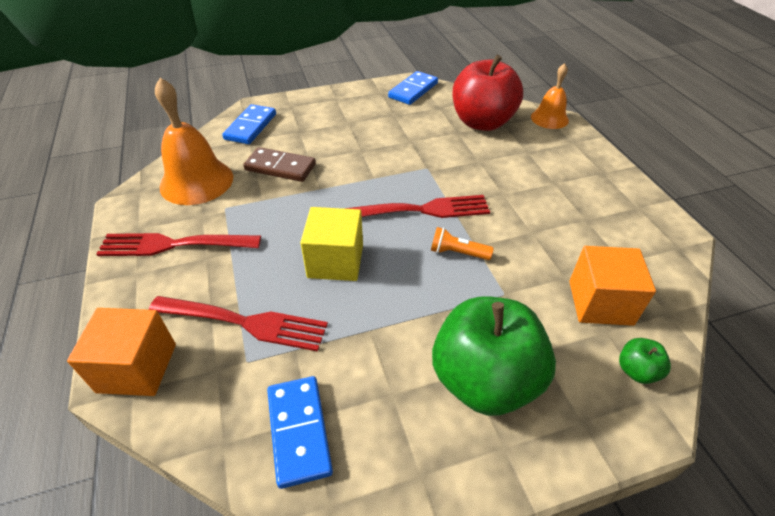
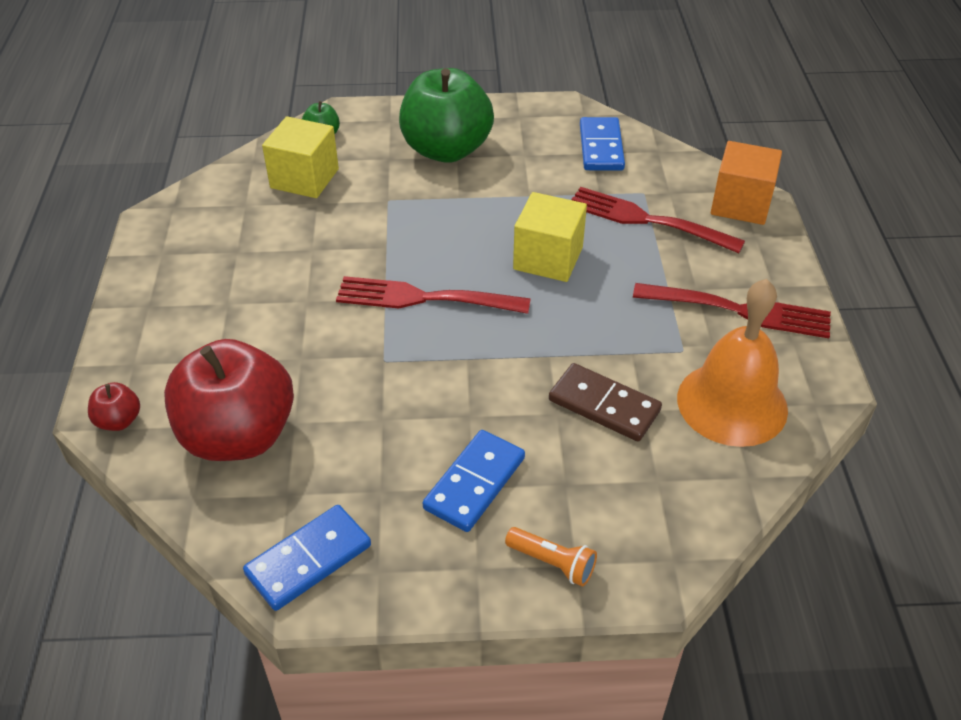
camera: 165 degrees left, 0 degrees up
blue domino [222,104,276,144] -> blue domino moved to [423,430,525,532]
orange flashlight [431,227,494,260] -> orange flashlight moved to [505,527,597,587]
orange bell [531,63,569,129] -> red apple [88,382,140,431]
orange cube [569,246,656,326] -> yellow cube [262,116,339,198]

